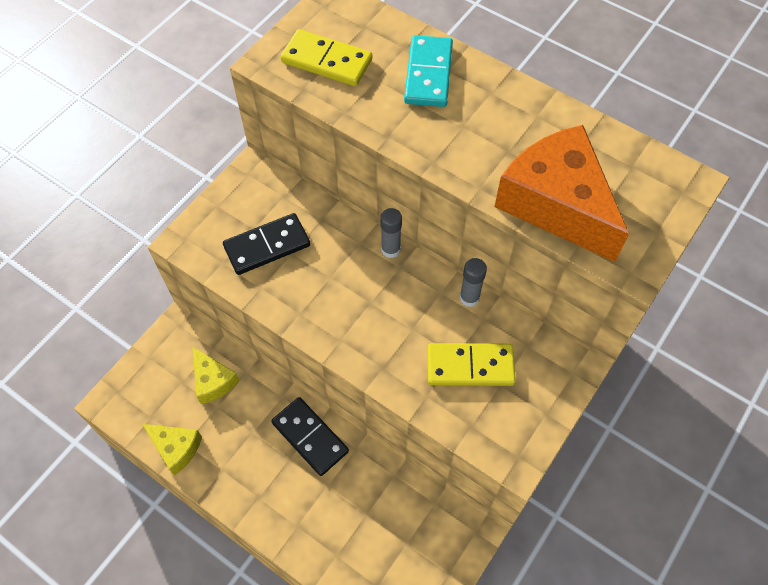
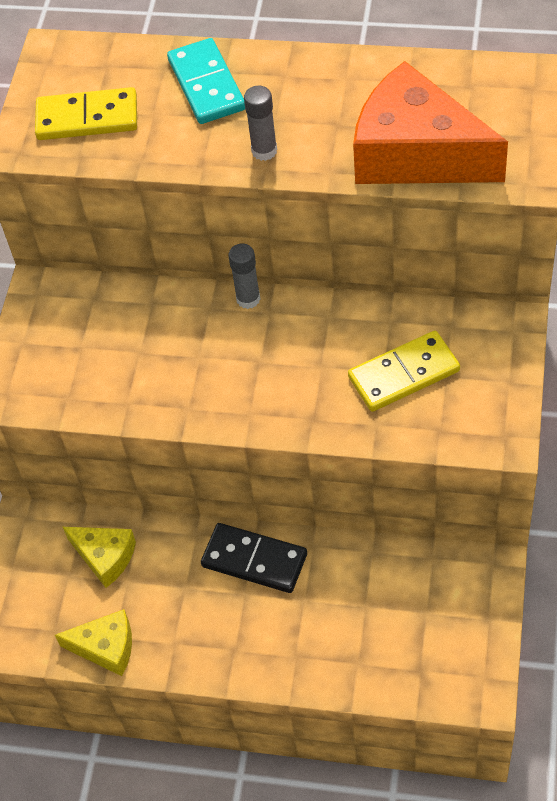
camera: 20 degrees left, 5 degrees down
black domino [223,213,310,275] -> none
grey glue stick [460,258,487,307] -> grey glue stick moved to [244,86,277,161]

